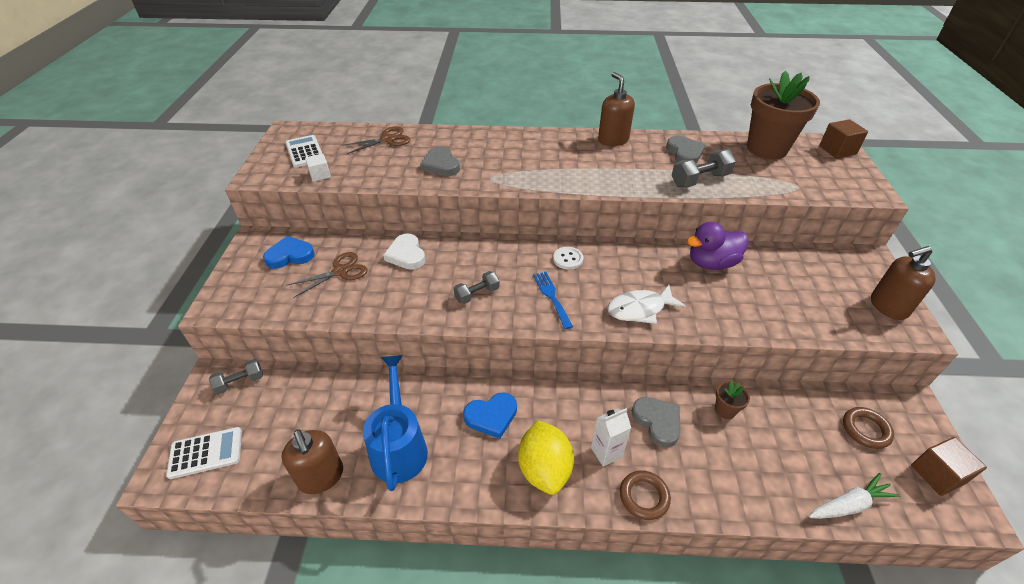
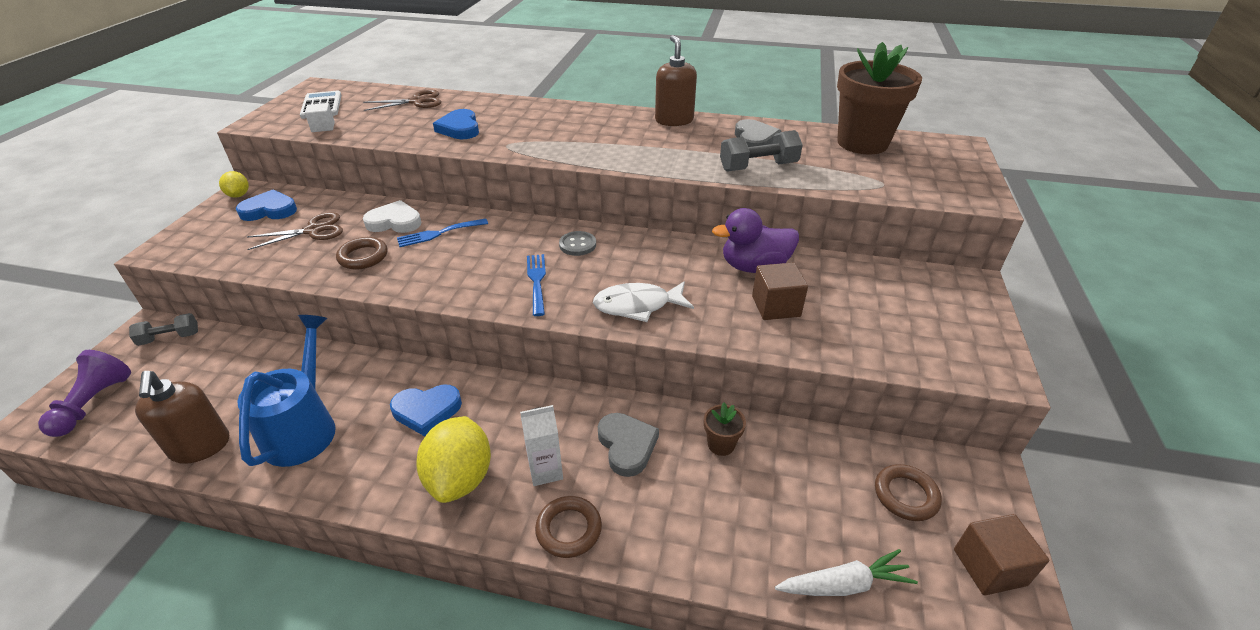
camera: 10 degrees right, 5 degrees down
white calculator [166,427,242,479] -> purple pawn [38,350,131,437]
white heart [383,233,425,270] -> white heart turned 105 degrees clockwise [363,200,421,233]
grey heart [420,146,460,176] -> blue heart [433,109,479,139]
grey dumbbell [454,271,500,304] -> none
white button [553,247,583,270] -> grey button [559,231,596,256]
brown cube [819,119,868,158] -> brown cube moved to [752,262,808,320]
brown soap dispenser [871,246,936,320] -> none
none -> yellow lemon [219,171,249,198]
none -> brown ring [336,237,387,270]
none -> blue fork [397,218,488,247]

